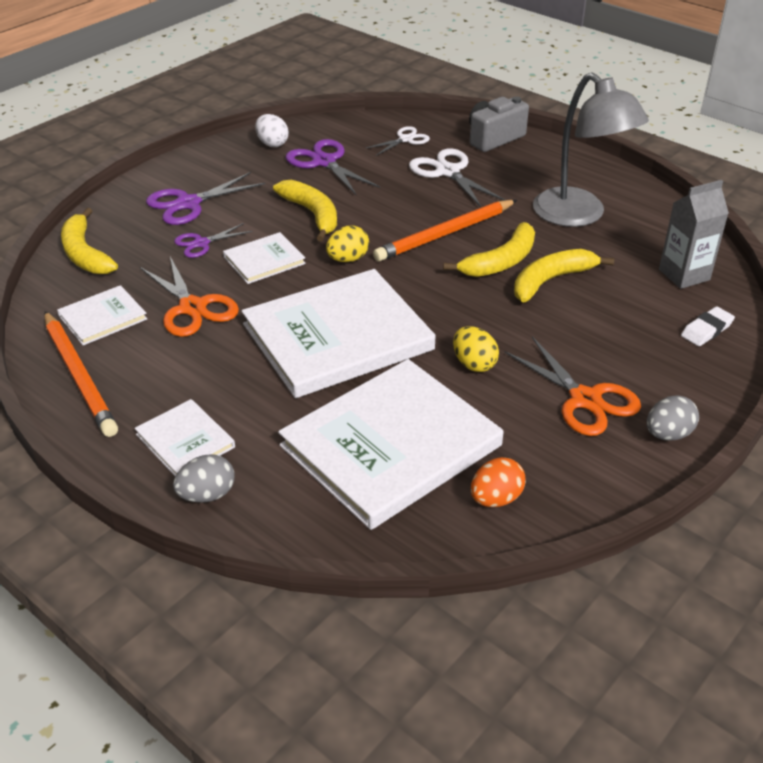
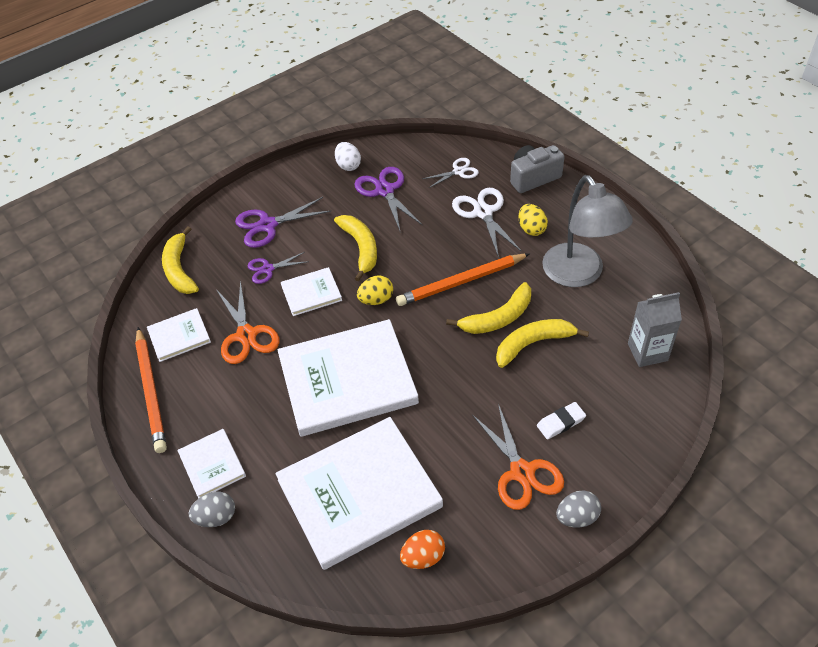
camera: 15 degrees right, 10 degrees up
yellow egg [453,326,499,372] -> yellow egg moved to [519,204,548,236]
white eraser [681,306,735,346] -> white eraser moved to [537,402,586,439]

